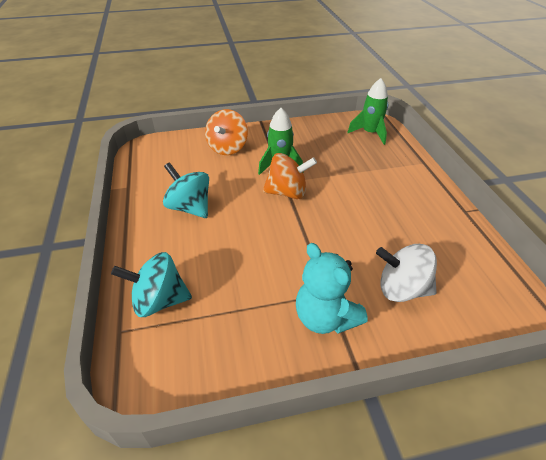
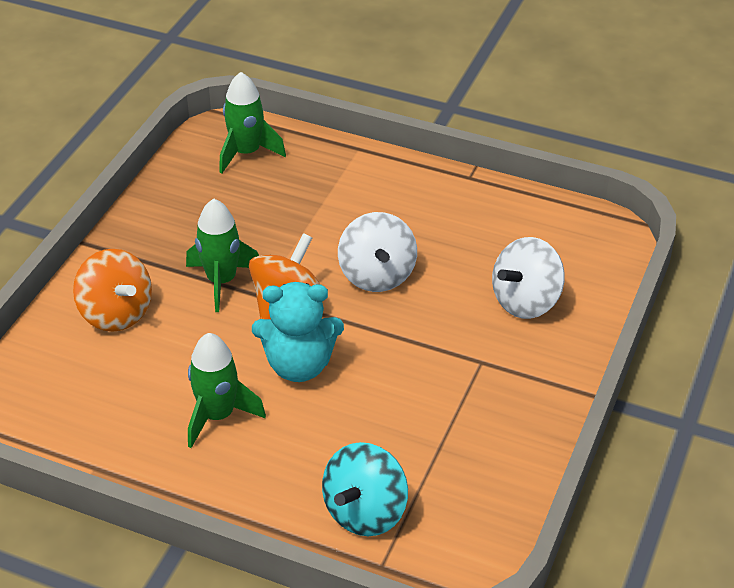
camera: 55 degrees left, 0 degrees up
turquoise spinning top [163,162,209,218] -> green rocket [188,333,266,448]
turquoise teddy bear [296,243,368,334] -> turquoise teddy bear moved to [252,282,344,382]
none -> white spinning top [338,212,417,292]

